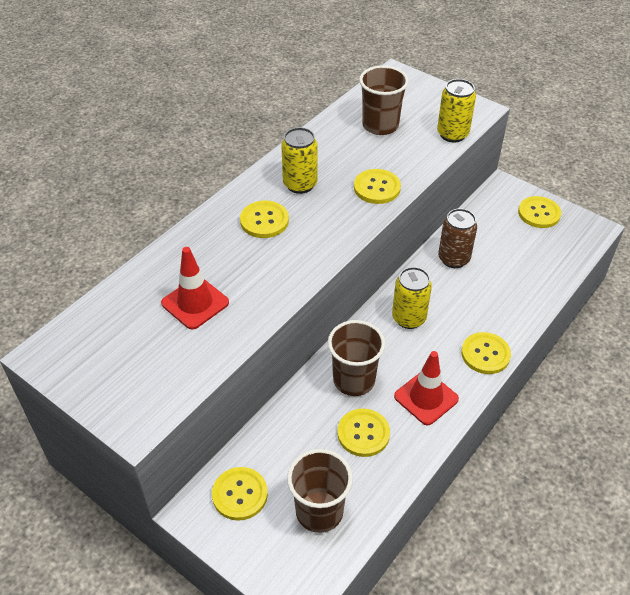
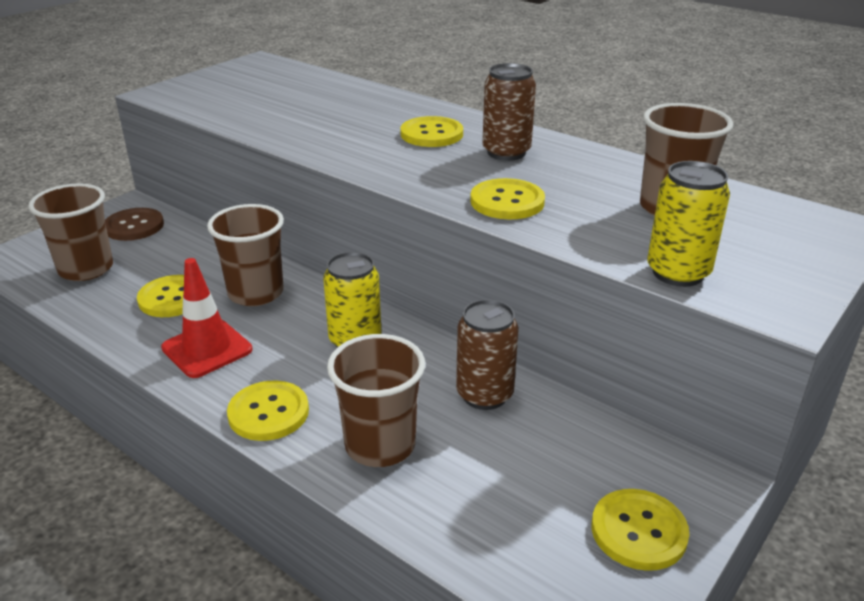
camera: 90 degrees right, 15 degrees down
red traffic cone [161,247,229,330] -> none
yellow button [212,467,268,521] -> brown button [105,208,164,241]
yellow can [281,127,318,194] -> brown can [482,63,536,161]
none -> brown cup [327,334,425,467]

